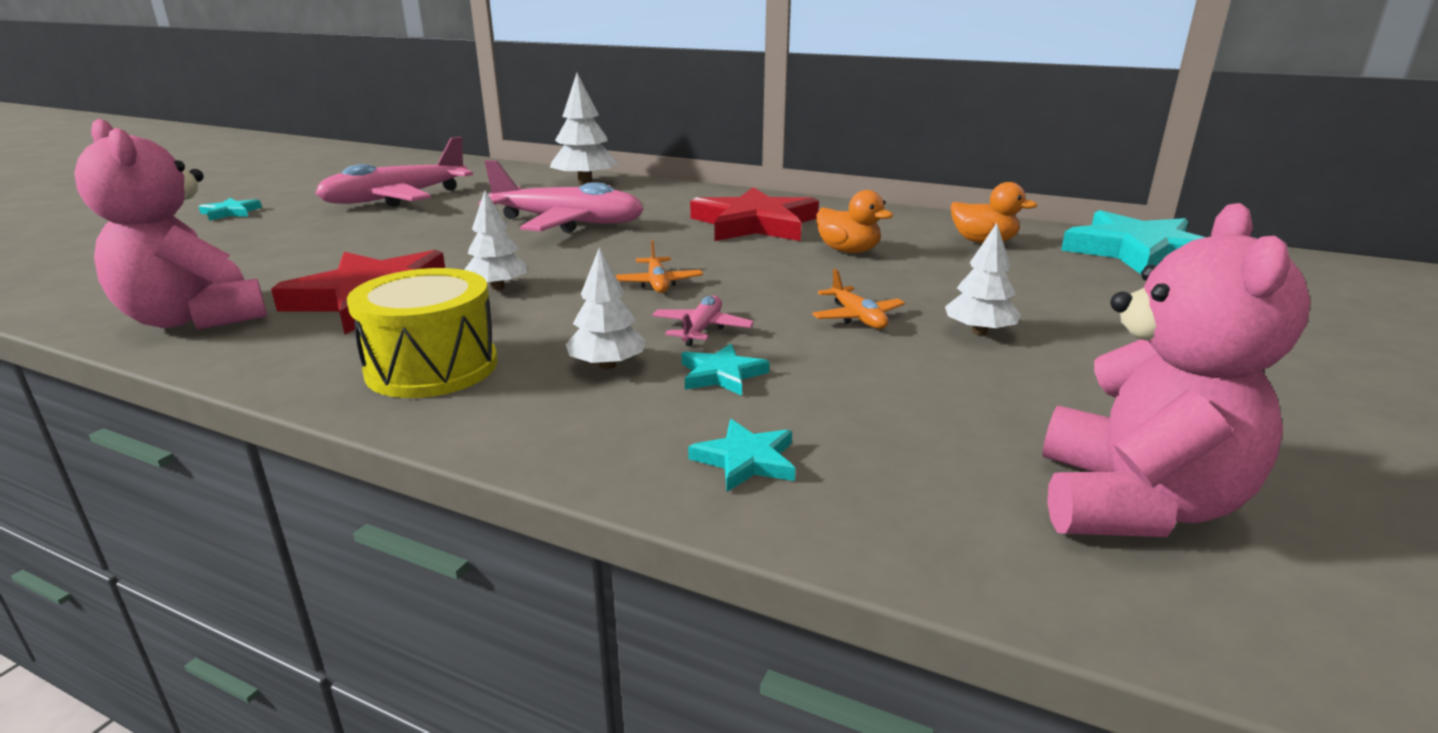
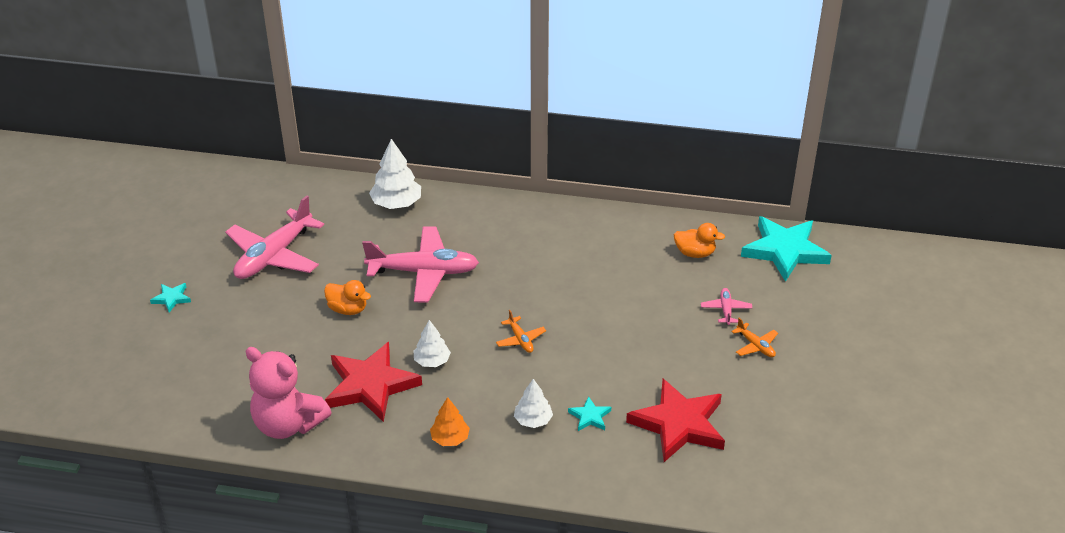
camera: 15 degrees left, 15 degrees up
yellow drum [347,268,498,398] -> orange tree [430,397,470,446]
pink plane [652,296,754,346] -> pink plane moved to [701,288,752,325]
turquoise star [688,419,795,492] -> none
red star [690,187,819,241] -> red star moved to [626,379,725,462]
orange plane [812,269,905,329] -> orange plane moved to [731,318,778,357]
orange duck [817,190,893,253] -> orange duck moved to [324,280,371,315]
white tree [945,223,1021,335] -> none
pink teddy bear [1042,203,1311,537] -> none

